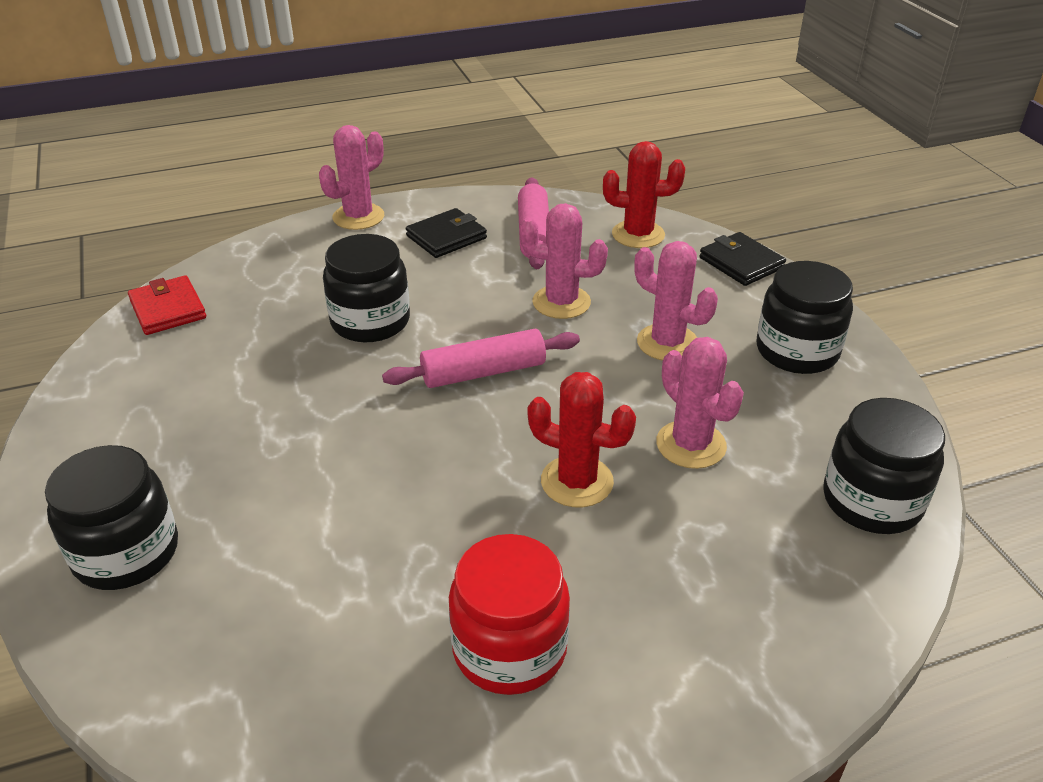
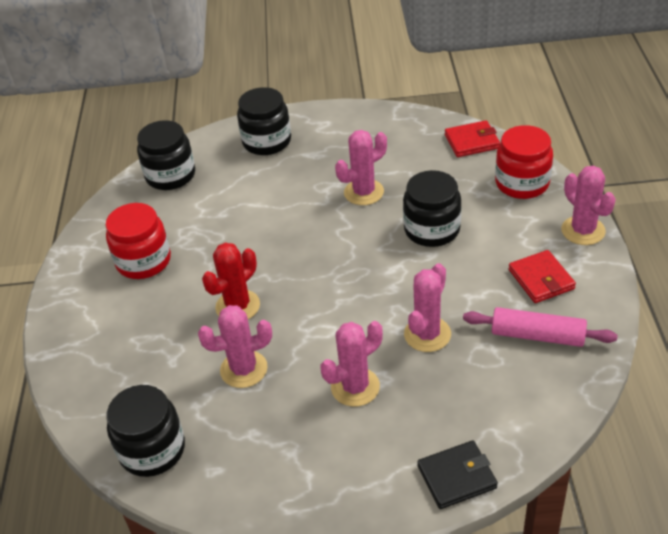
camera: 110 degrees right, 5 degrees up
pink rolling pin [382,329,580,388] -> none
black wallet [406,208,487,258] -> red wallet [509,250,576,303]
red cactus [603,141,685,248] -> none
black jar [757,261,853,374] -> black jar moved to [137,120,195,190]
none -> pink cactus [335,130,387,205]
none -> red jar [495,125,553,199]

